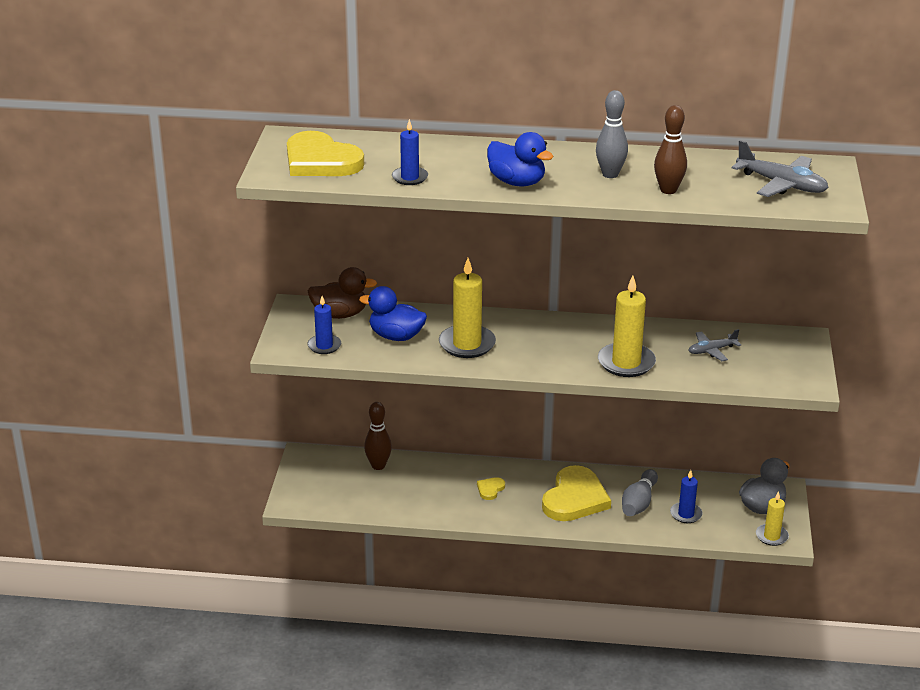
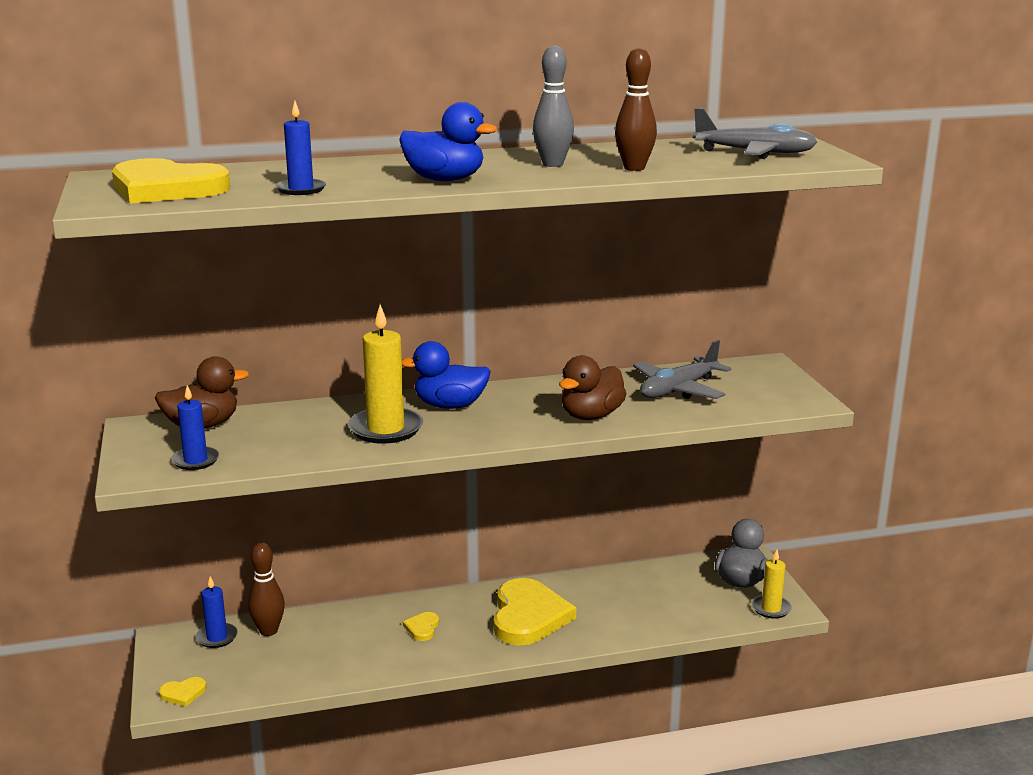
camera: 20 degrees left, 10 degrees down
blue duck [359,286,427,341] -> blue duck moved to [402,341,491,409]
yellow candle [598,275,656,377] -> brown duck [559,355,626,420]
grey bowling pin [622,469,658,516] -> none
blue candle [670,470,703,523] -> blue candle moved to [196,576,238,648]
grey plane [688,329,741,361] -> grey plane [633,340,731,399], size x1.66
none -> yellow heart [159,677,207,707]

